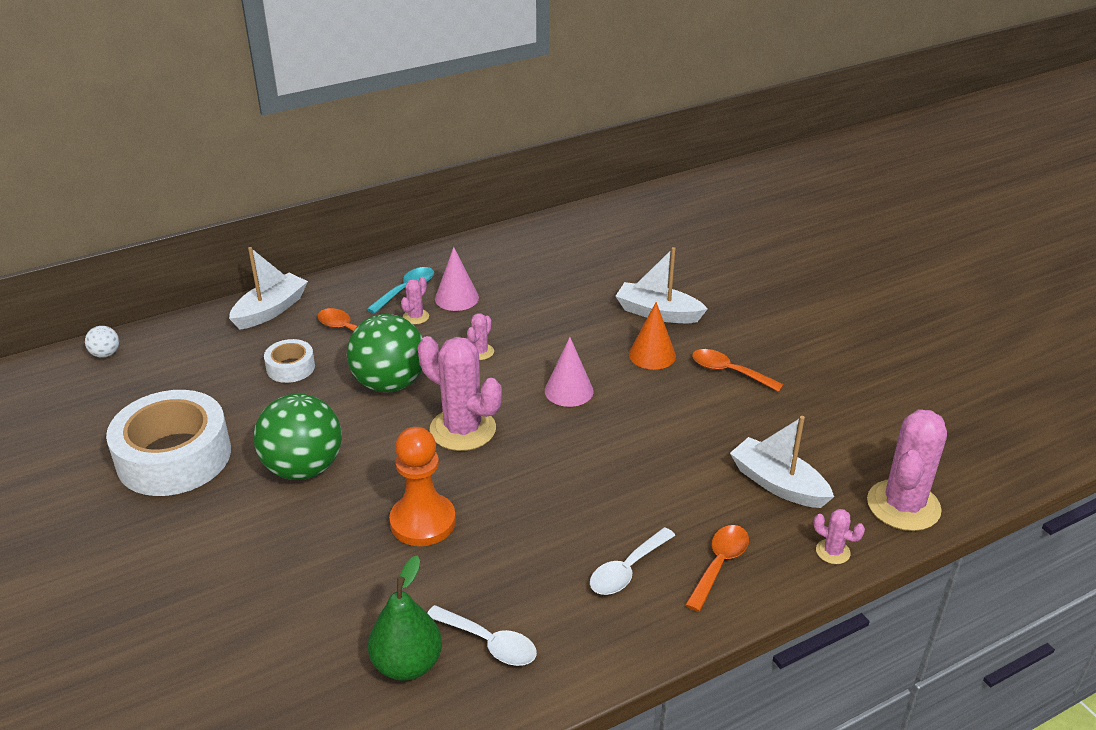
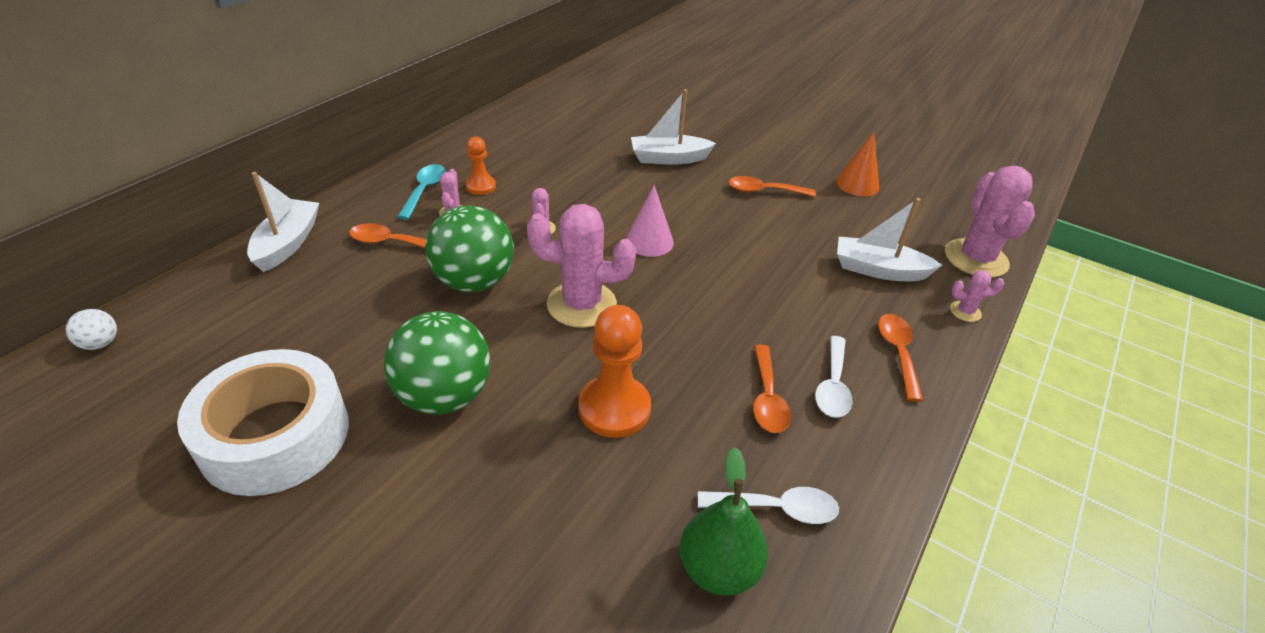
camera: 30 degrees left, 5 degrees up
white tape [264,339,315,383] -> none
pink cone [435,247,479,311] -> orange pawn [465,137,496,195]
orange cone [629,302,676,370] -> orange cone moved to [836,132,879,196]
none -> orange spoon [753,345,791,433]

